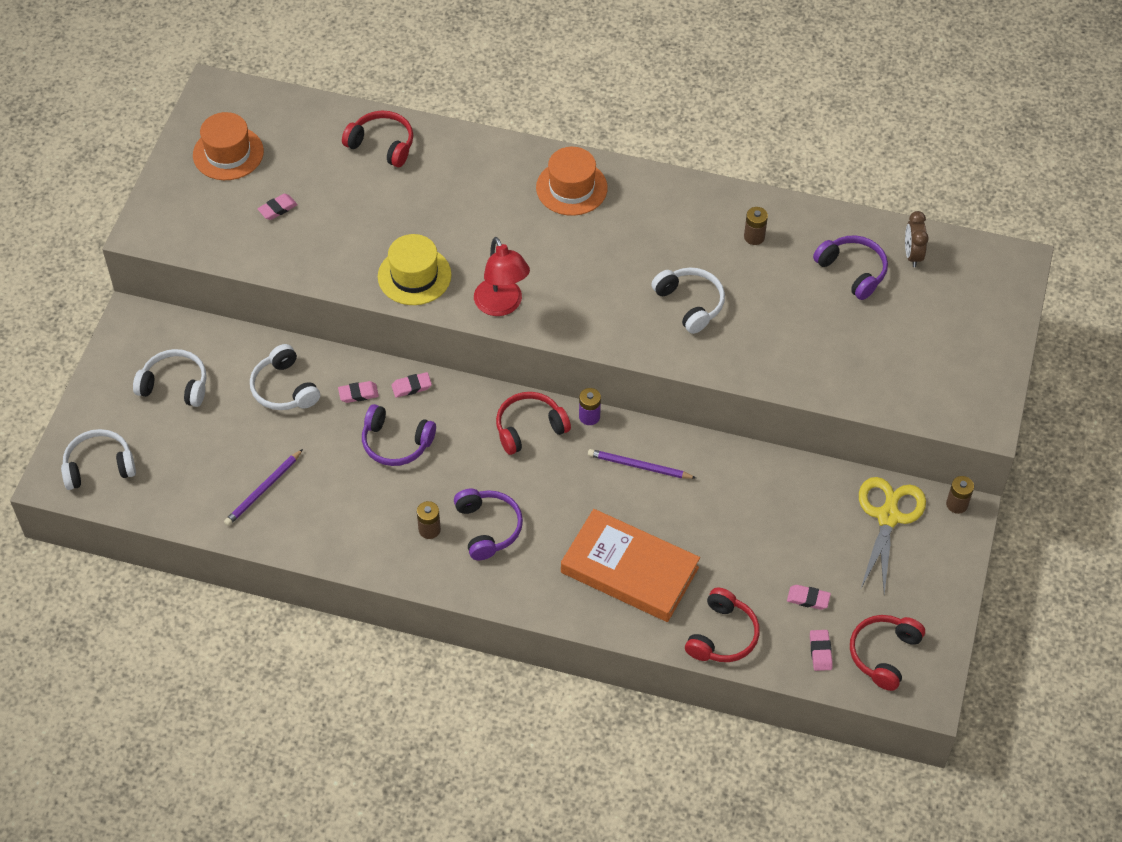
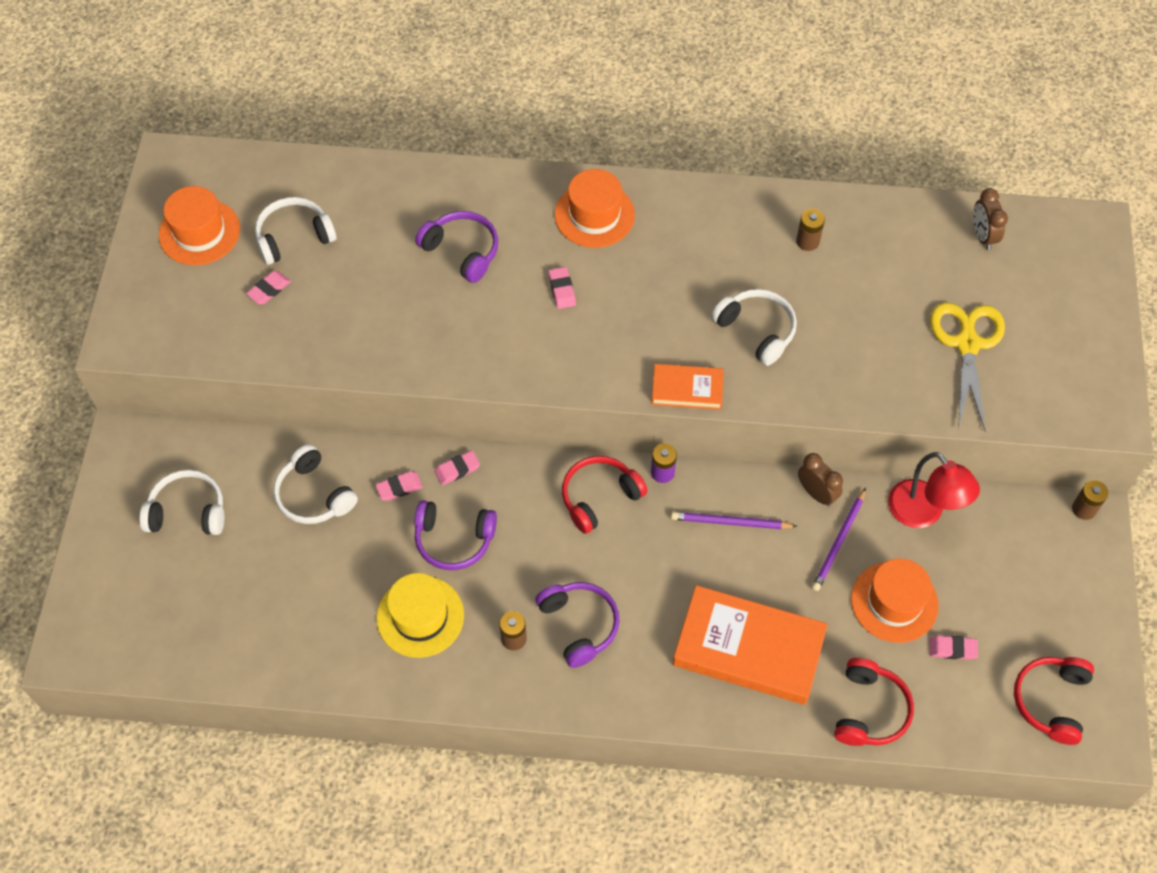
camera: 10 degrees left, 5 degrees up
white headphones [61,429,136,490] -> white headphones moved to [255,197,336,265]
purple pencil [224,449,303,526] -> purple pencil moved to [812,488,866,591]
red headphones [342,111,413,167] -> none
yellow hat [378,234,452,305] -> yellow hat moved to [377,573,464,658]
red lamp [474,237,530,316] -> red lamp moved to [888,452,980,528]
pink eraser [810,630,833,671] -> pink eraser moved to [548,267,576,309]
purple headphones [813,235,888,300] -> purple headphones moved to [415,211,498,283]
yellow scissors [859,477,926,594] -> yellow scissors moved to [930,302,1005,432]
none -> orange book [652,364,724,410]
none -> brown clock [798,453,843,506]
none -> orange hat [851,558,938,643]

